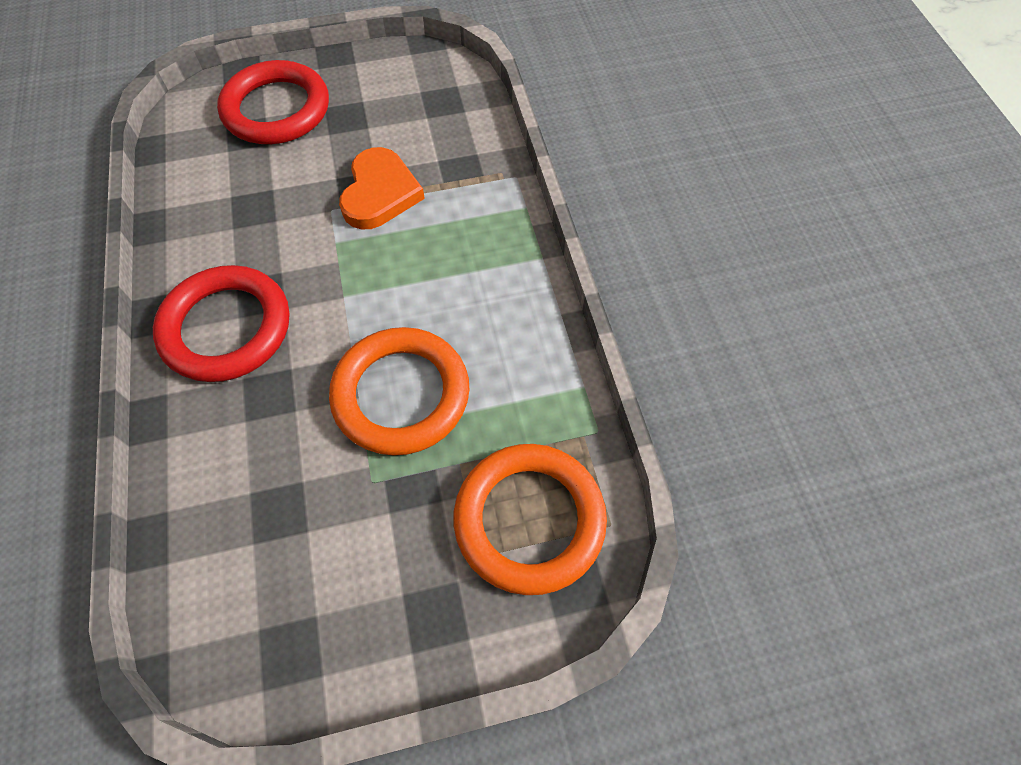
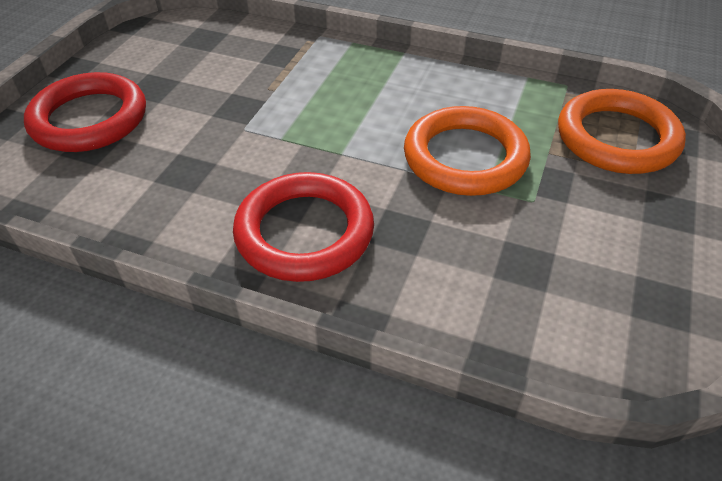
camera: 55 degrees left, 15 degrees down
orange heart [339,147,425,229] -> none

